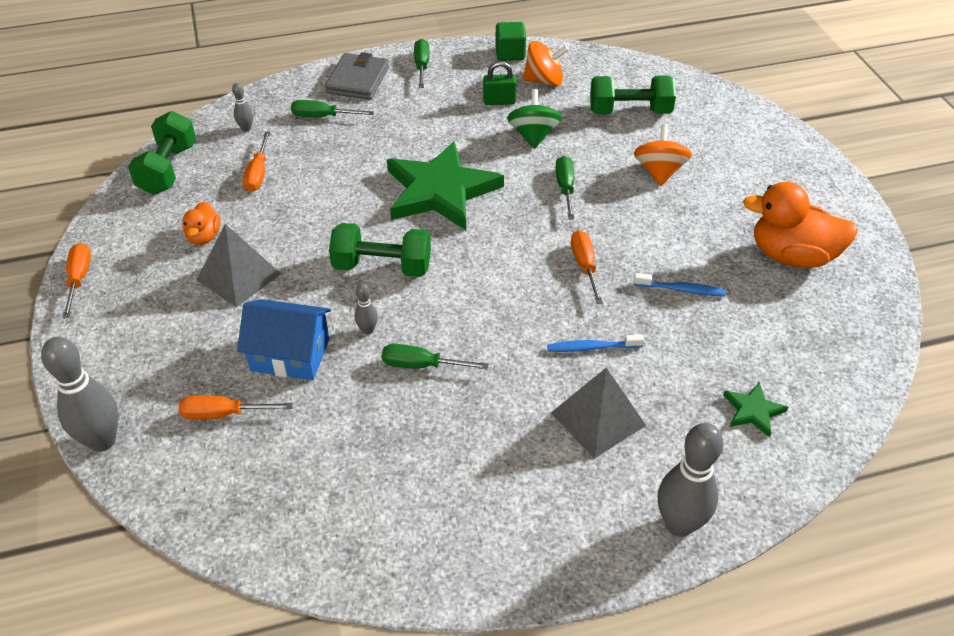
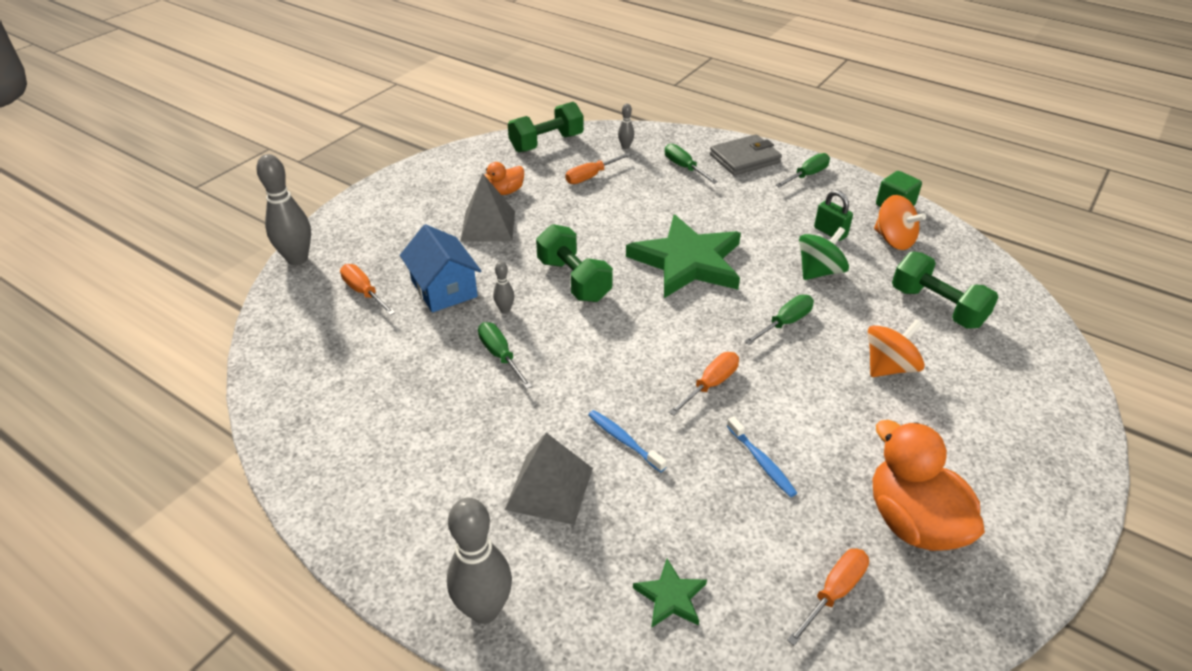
camera: 50 degrees right, 5 degrees down
orange screwdriver [62,243,91,319] -> orange screwdriver moved to [787,549,869,646]

